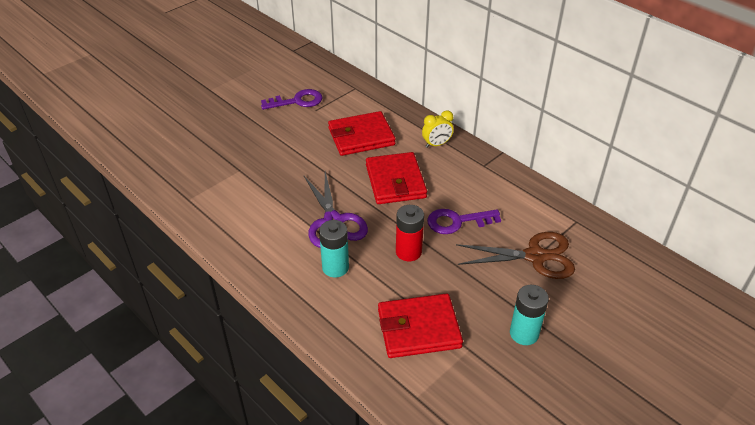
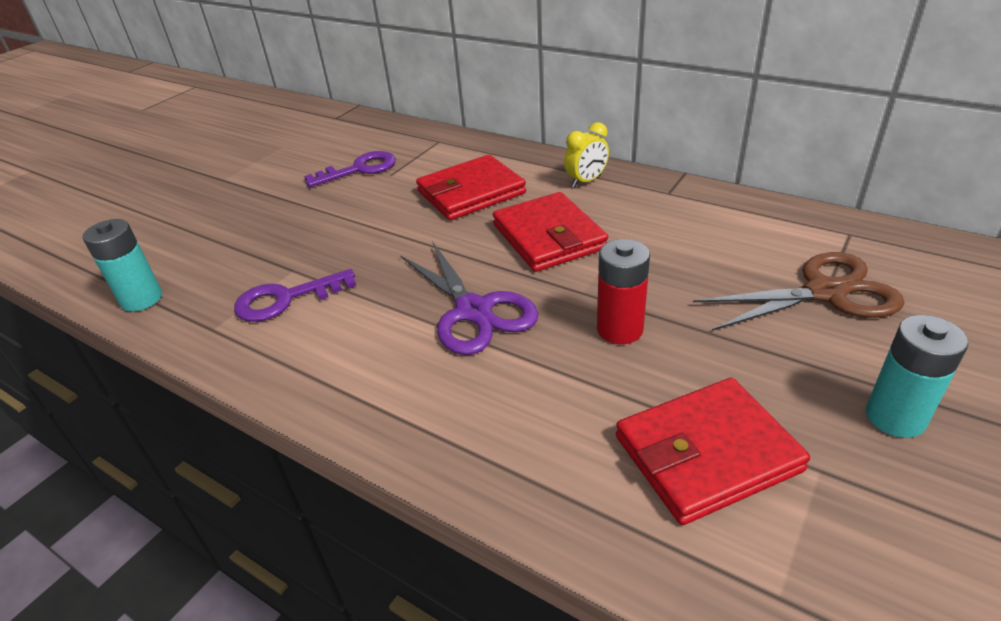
camera: 10 degrees left, 5 degrees down
turquoise battery [319,220,349,278] -> turquoise battery moved to [83,219,162,312]
purple key [427,209,501,234] -> purple key moved to [234,269,356,322]

